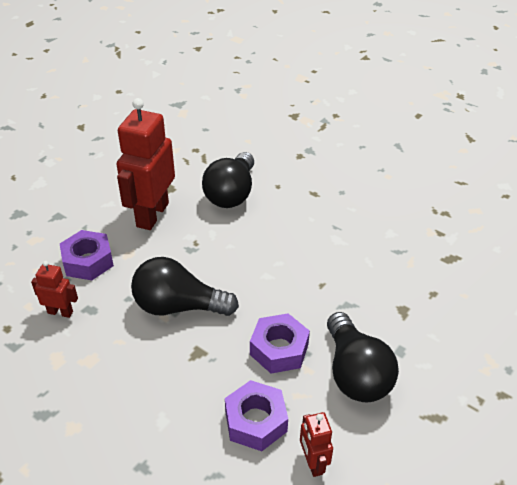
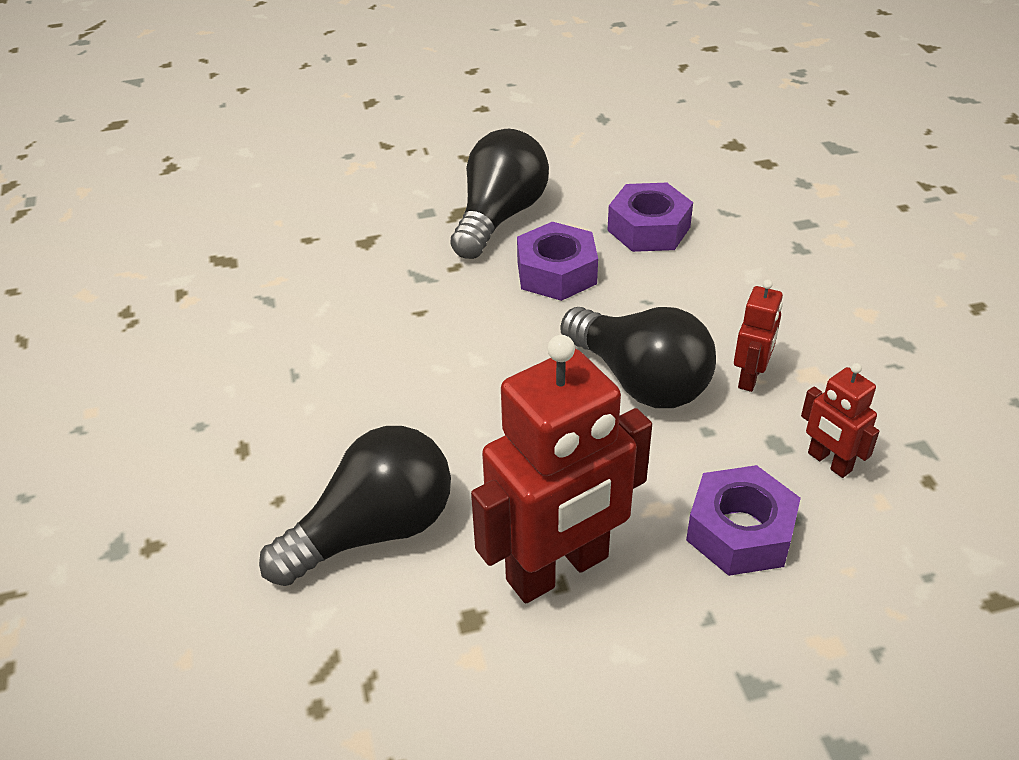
camera: 140 degrees left, 0 degrees up
red robot [300,412,333,477] -> red robot moved to [734,279,783,392]

